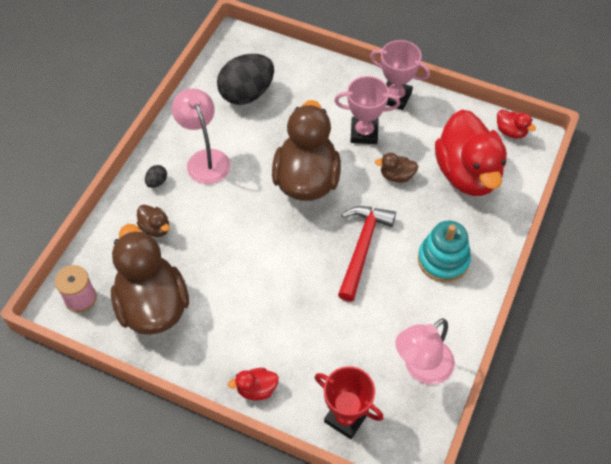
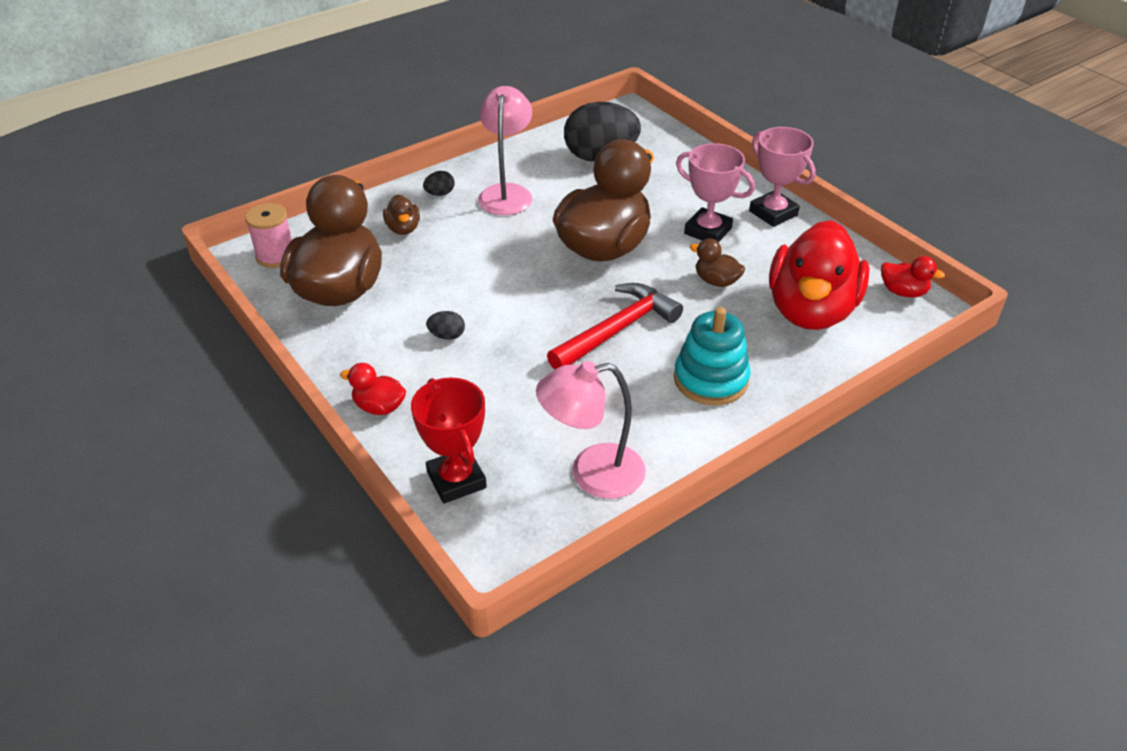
camera: 30 degrees right, 15 degrees down
red duck [497,109,536,139] -> red duck turned 45 degrees counterclockwise [881,256,945,298]
none -> black egg [426,311,465,340]

